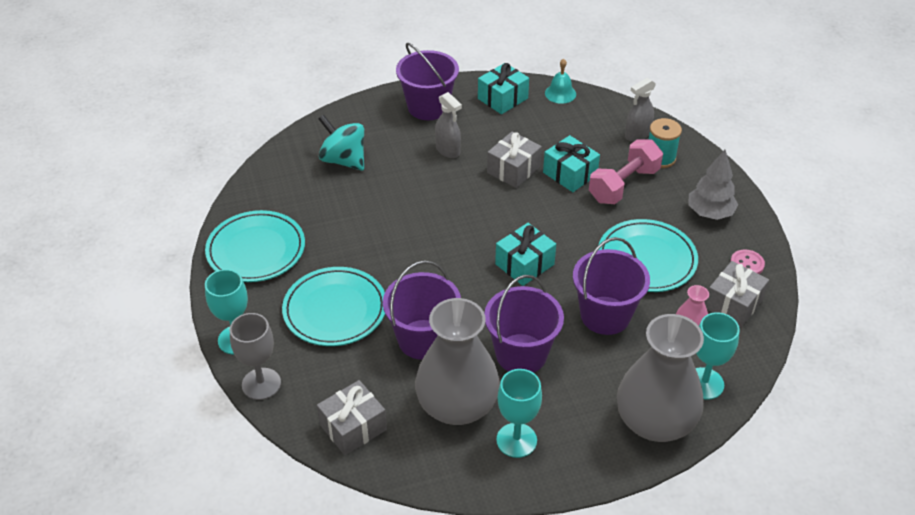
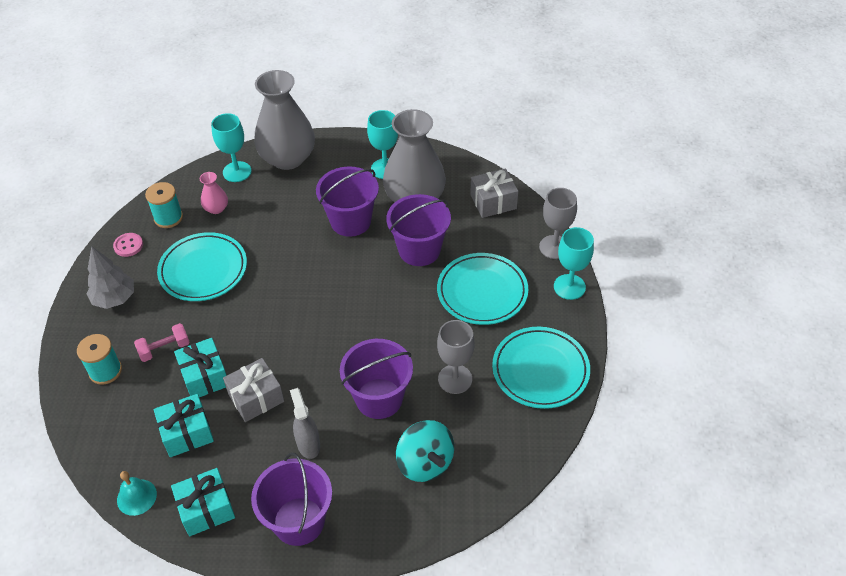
camera: 160 degrees left, 5 degrees up
turquoise gift [495,223,556,286] -> turquoise gift moved to [154,394,214,457]
purple bucket [573,237,650,335] -> purple bucket moved to [340,339,413,419]
pink dumbbell [589,139,663,204] -> pink dumbbell [134,323,190,362], size x0.61
grey spray bottle [625,77,656,142] -> none
grey gift [705,261,769,327] -> turquoise spool [145,182,183,228]
none -> grey goblet [437,320,475,394]

